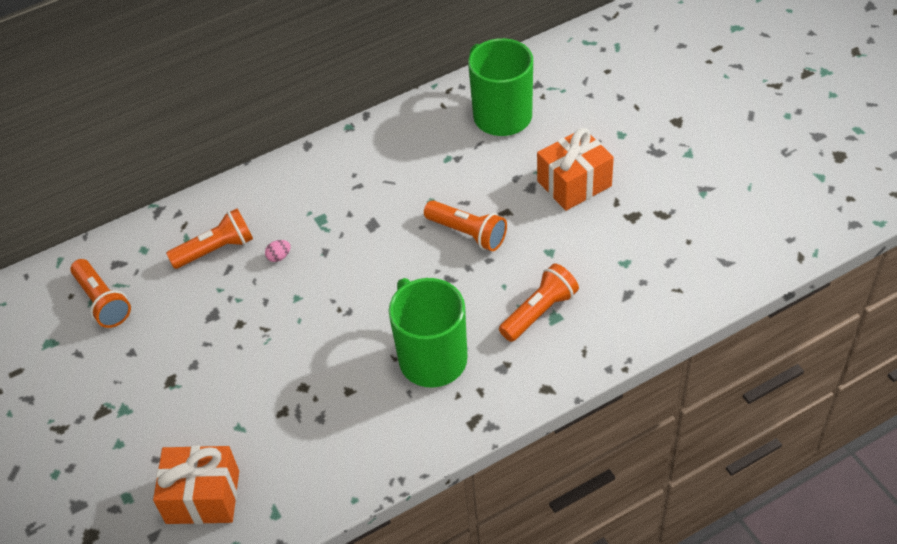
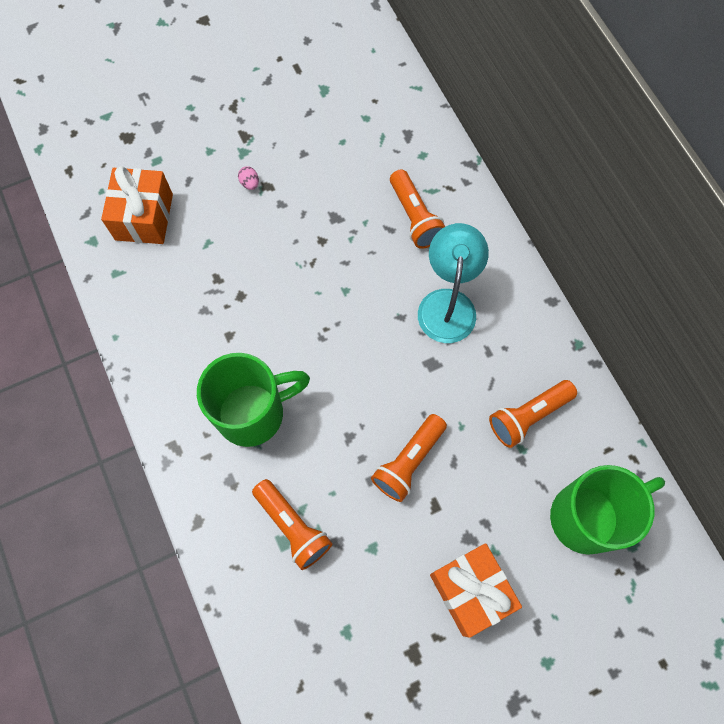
camera: 90 degrees right, 20 degrees up
orange flashlight [70,259,131,328] -> orange flashlight moved to [489,380,577,448]
pink egg [265,240,291,262] -> pink egg moved to [238,166,259,190]
none -> turquoise lamp [418,223,489,343]

